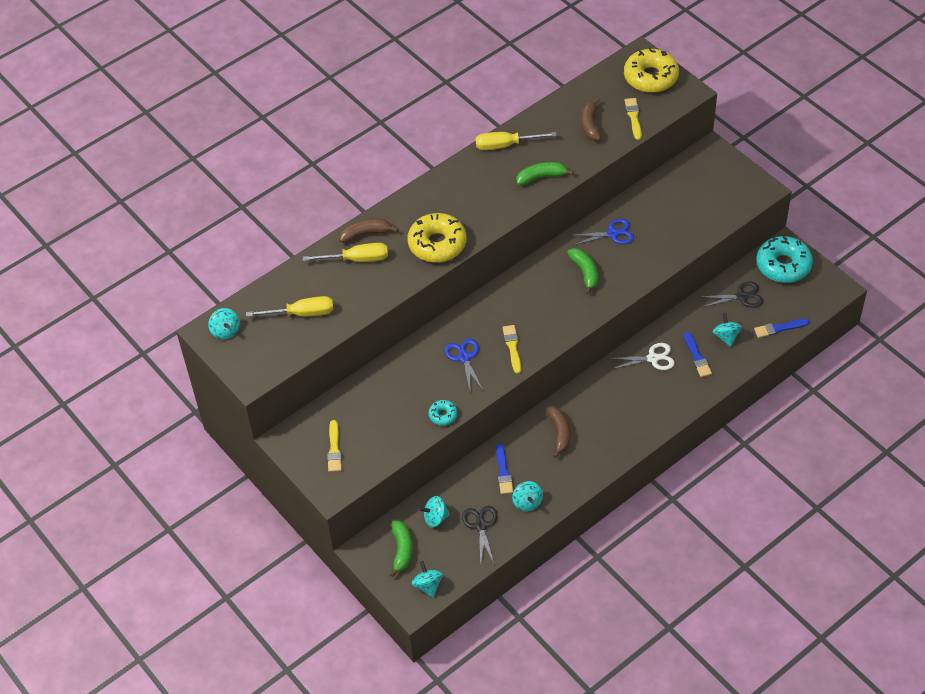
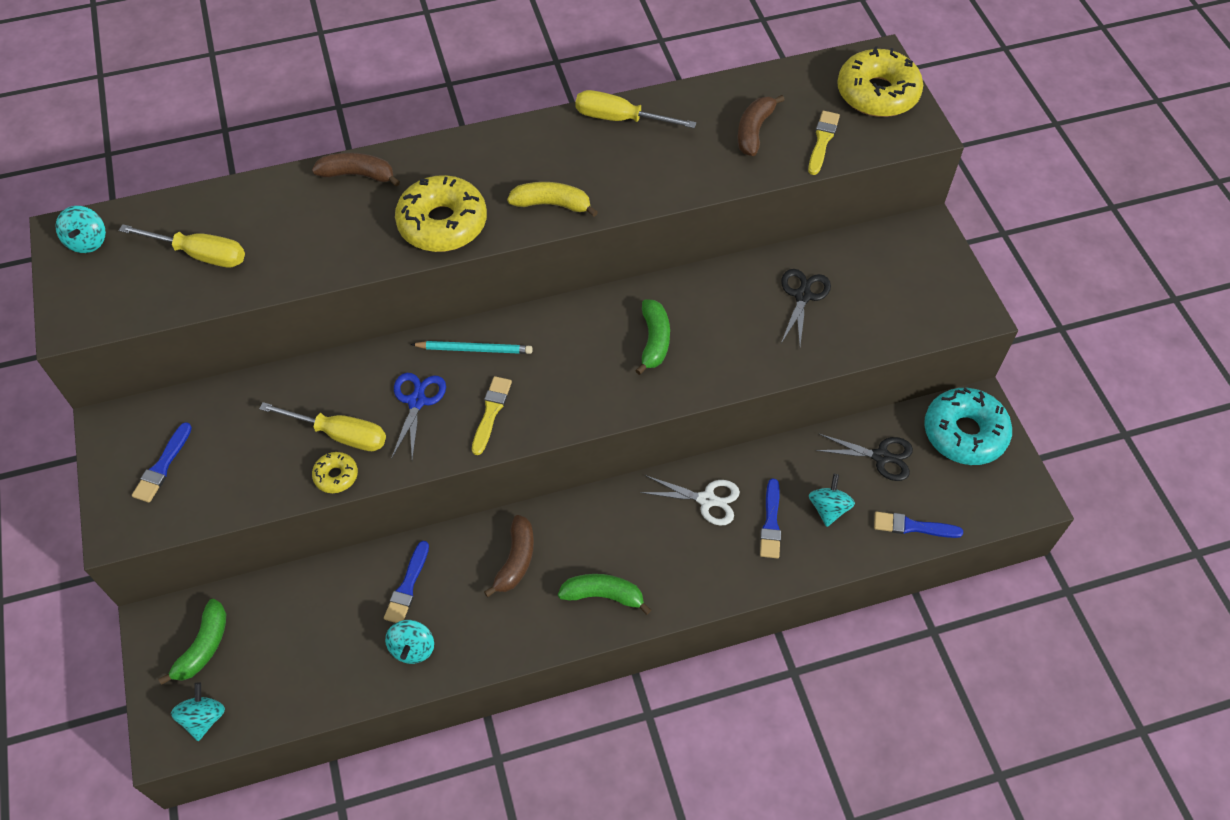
camera: 20 degrees right, 5 degrees up
yellow screwdriver [303,243,388,262] -> yellow screwdriver moved to [259,402,386,451]
yellow brush [327,420,342,472] -> blue brush [132,422,192,503]
turquoise spinning top [419,496,450,527] -> none
turquoise donut [428,400,458,425] -> yellow donut [312,452,358,493]
black scissors [462,506,498,564] -> black scissors moved to [781,269,831,345]
green banana [517,162,574,185] -> green banana moved to [558,574,651,615]
blue scissors [570,219,634,246] -> none
none -> turquoise pencil [411,341,533,354]
none -> yellow banana [507,182,598,217]

